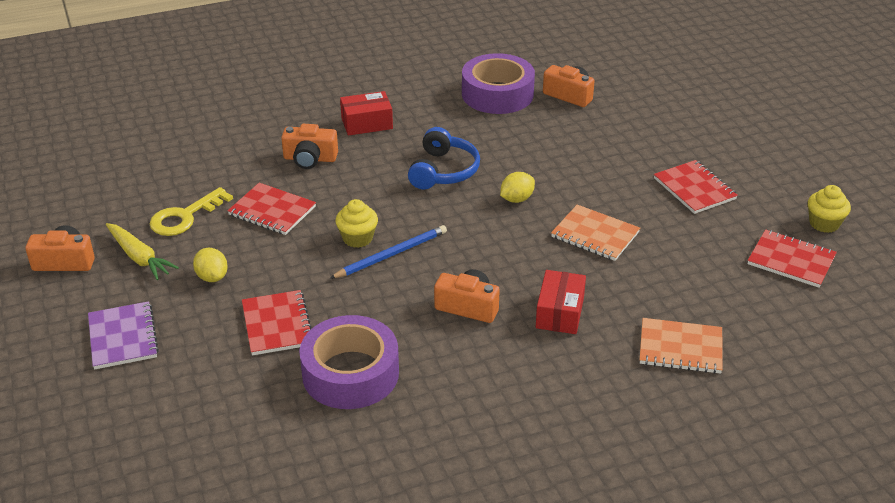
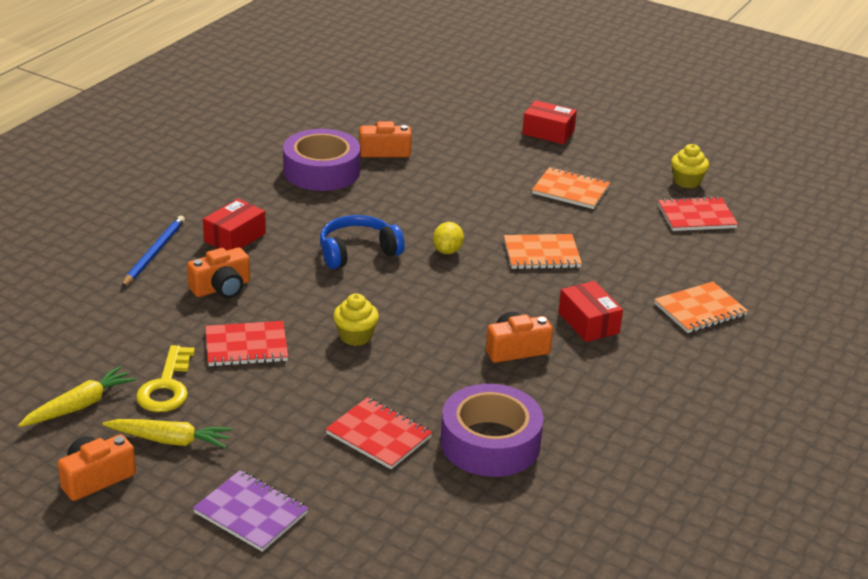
camera: 40 degrees left, 5 degrees down
yellow lemon [193,248,228,282] -> none
blue pencil [330,225,447,279] -> blue pencil moved to [122,216,185,287]
blue headphones [408,127,480,189] -> blue headphones turned 90 degrees counterclockwise [320,215,405,269]
red notebook [654,160,738,214] -> orange notebook [532,167,610,209]
none -> yellow carrot [18,366,136,427]
none -> red box [522,100,577,144]

